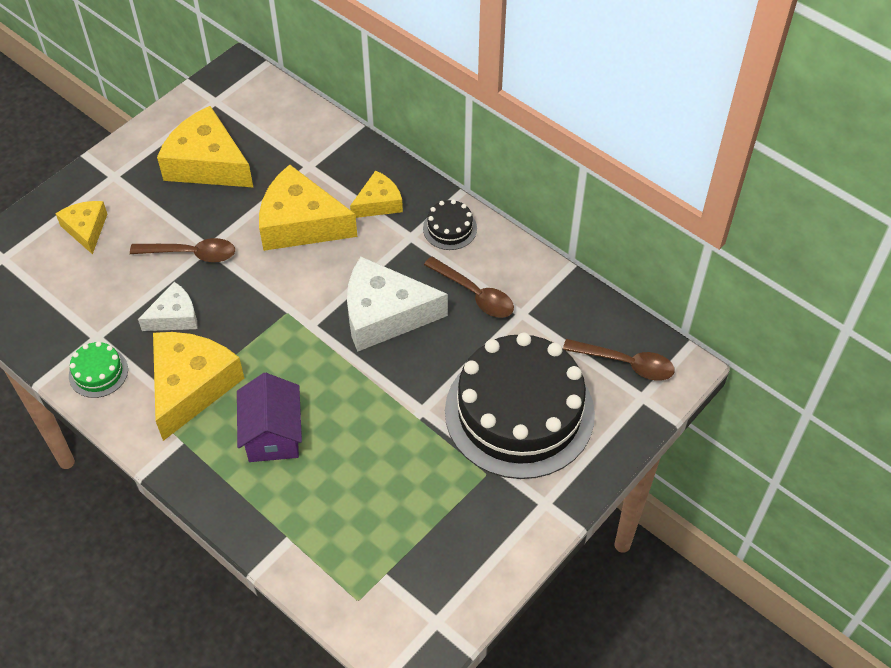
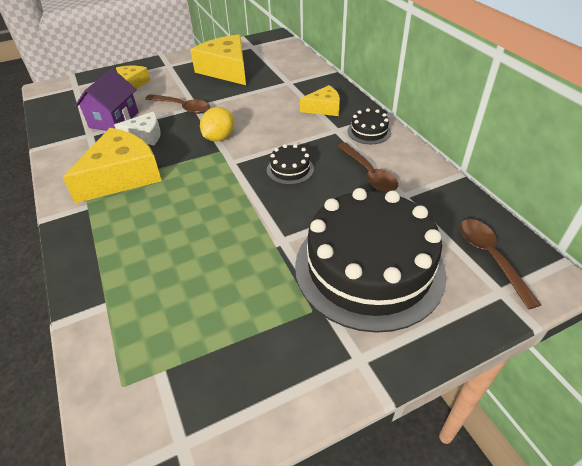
camera: 25 degrees right, 10 degrees down
green cake [69,341,128,398] -> none
purple house [237,373,302,462] -> purple house moved to [75,69,138,131]
yellow cheese [259,165,357,251] -> none
white cheese [347,257,448,352] -> black cake [267,144,314,185]
brown spoon [563,339,675,380] -> brown spoon turned 150 degrees counterclockwise [460,219,541,310]
none -> yellow lemon [200,107,234,141]

